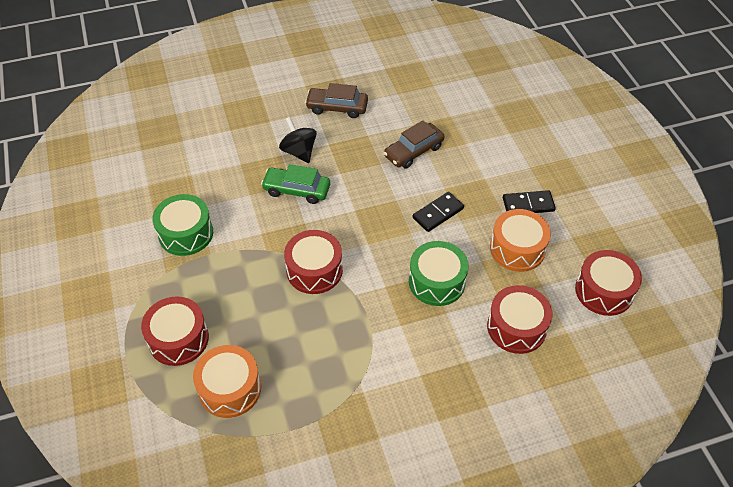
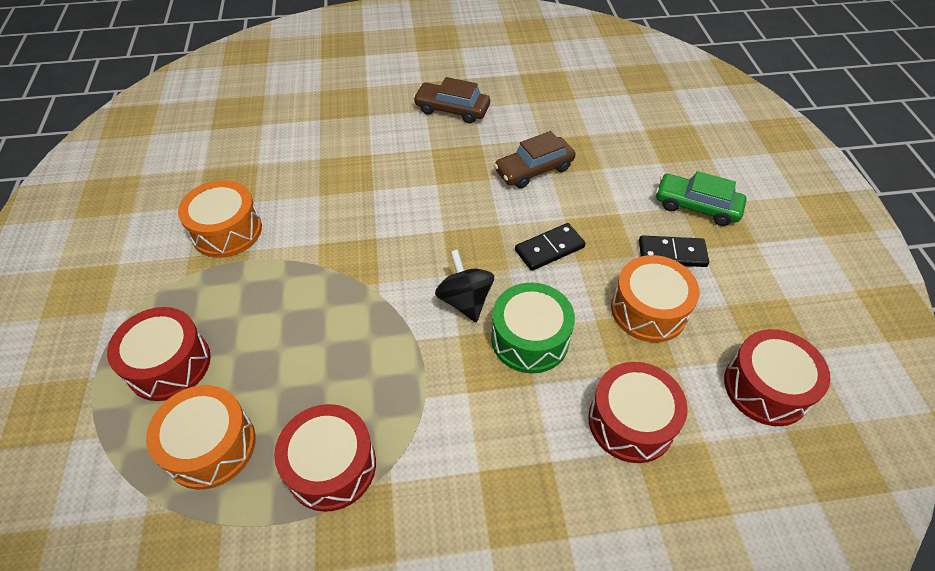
camera: 10 degrees right, 0 degrees up
green drum [152,194,213,256] -> orange drum [178,180,262,258]
green car [261,164,330,204] -> green car moved to [656,171,746,226]
black spinning top [279,117,317,163] -> black spinning top moved to [435,249,494,322]
red drum [284,230,343,294] -> red drum moved to [274,404,376,512]

